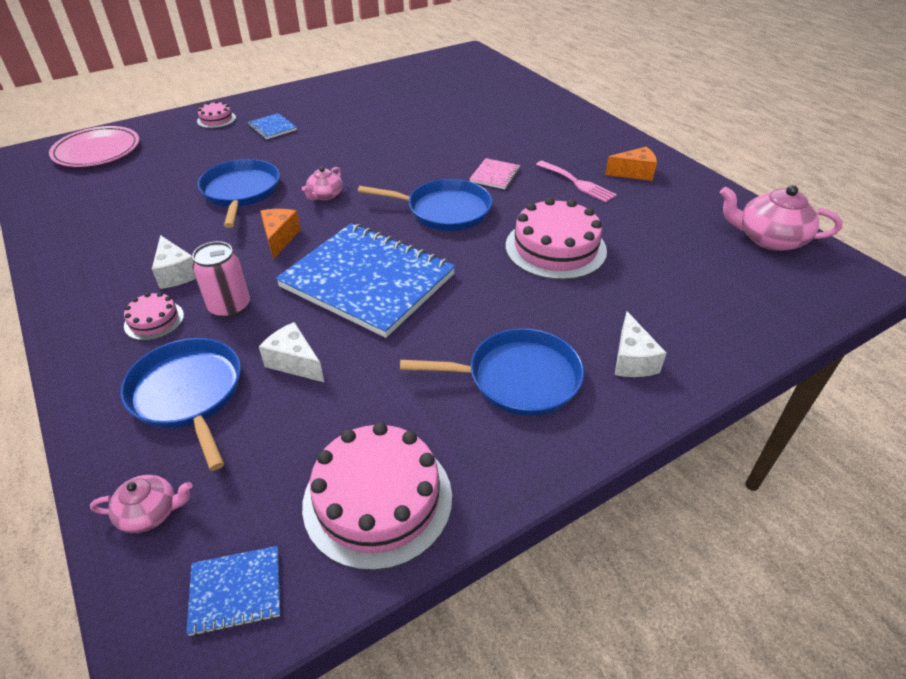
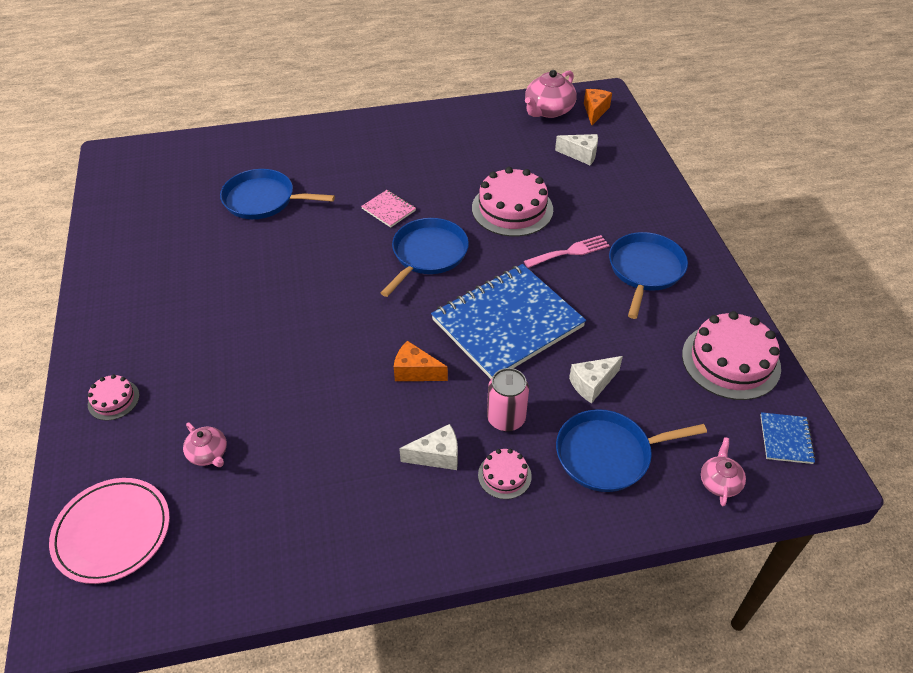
camera: 70 degrees left, 5 degrees up
blue pan [197,159,280,228] -> blue pan moved to [220,169,335,219]
blue notebook [248,113,297,140] -> none
pink teapot [302,167,343,200] -> pink teapot moved to [183,422,227,467]
pink fork [536,161,617,203] -> pink fork moved to [524,235,610,268]
orange cheese [605,146,657,181] -> orange cheese moved to [584,89,612,125]
white cheese [615,311,666,377] -> white cheese moved to [555,134,598,165]

